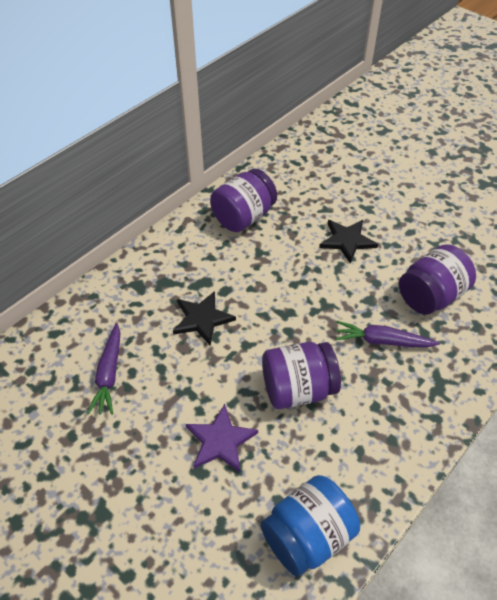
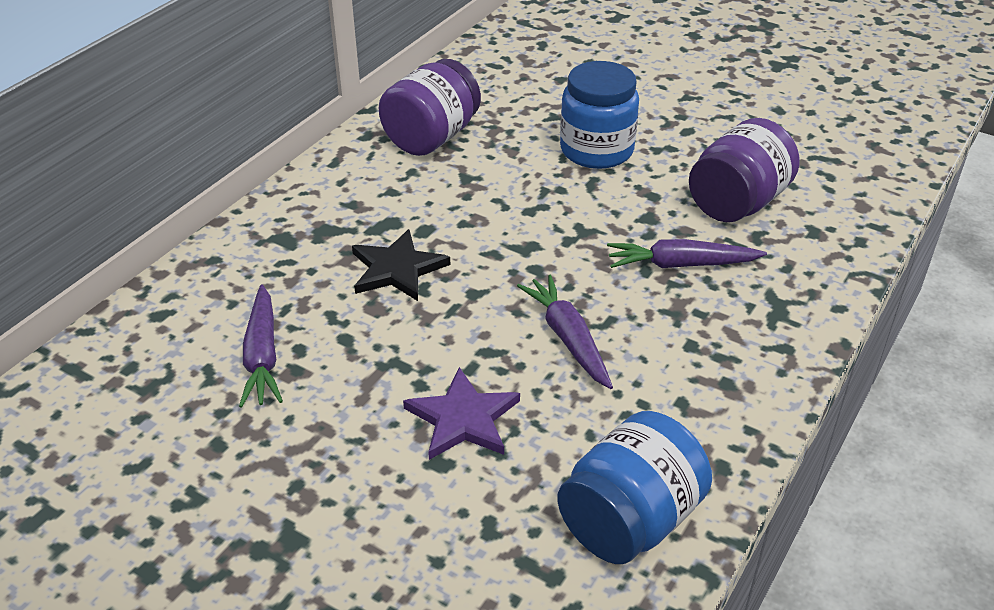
camera: 10 degrees left, 10 degrees down
purple jar [262,342,341,409] -> purple carrot [517,275,613,389]
black star [319,220,378,264] -> blue jar [560,61,639,169]

